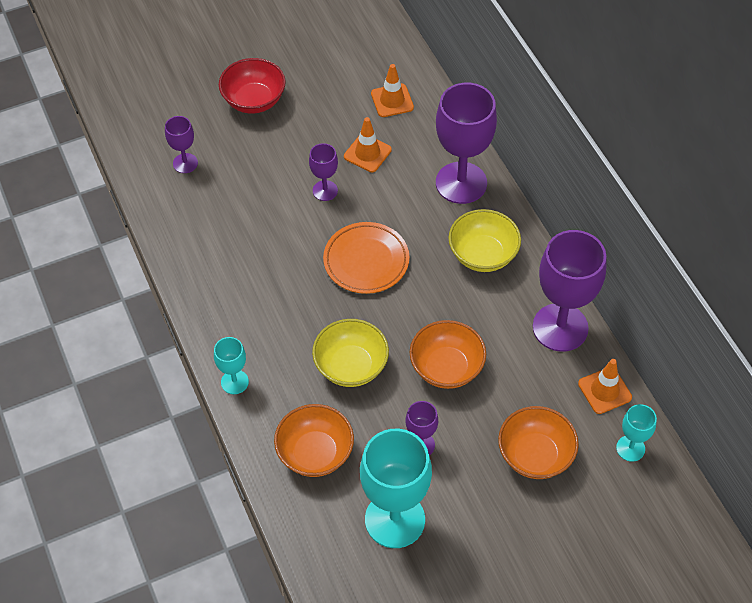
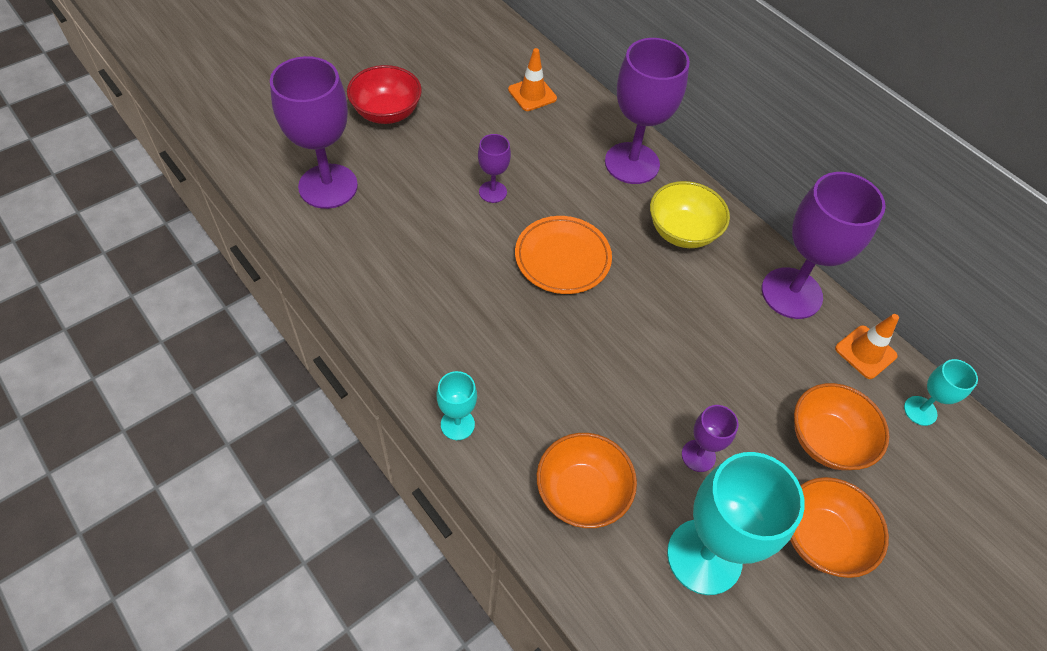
camera: 20 degrees left, 0 degrees up
purple goblet [165,116,198,173] -> purple goblet [270,56,358,209], size x2.04
yellow bowl [312,319,389,387] -> none
orange traffic cone [344,117,392,172] -> none
orange bowl [410,320,486,389] -> orange bowl moved to [790,477,889,578]

